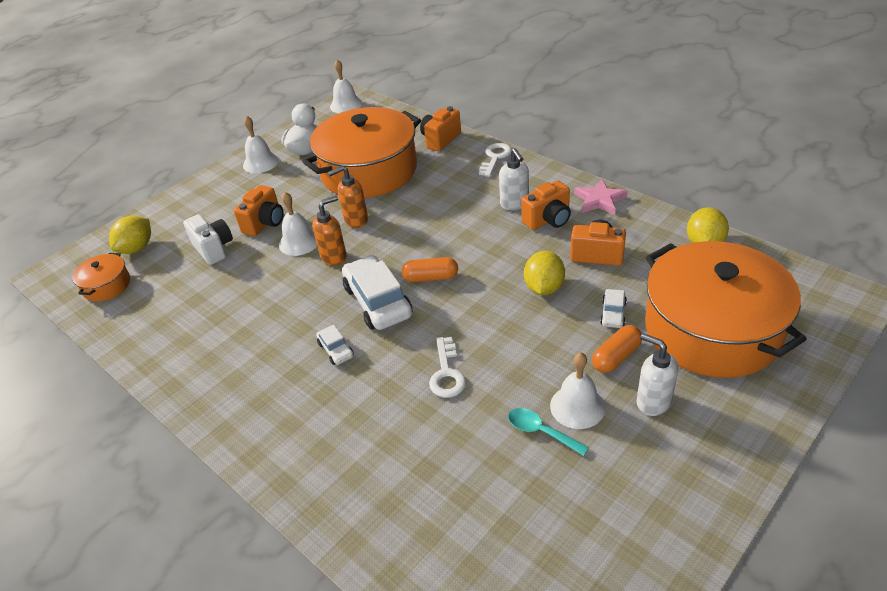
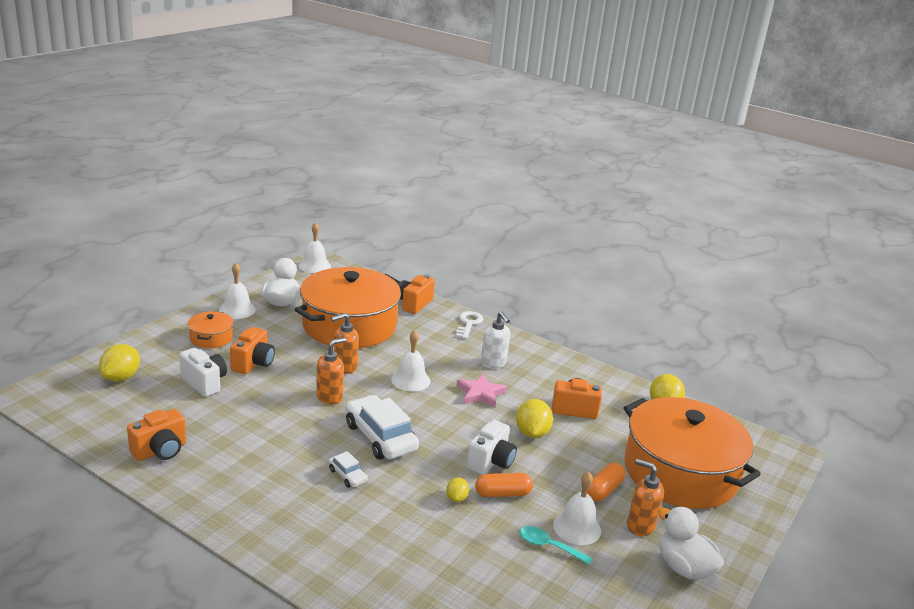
camera: 15 degrees left, 15 degrees down
orange pot [72,253,130,301] -> orange pot moved to [188,311,234,348]
white bell [279,192,317,256] -> white bell moved to [391,330,430,392]
orange capsule [402,257,458,282] -> orange capsule moved to [475,473,533,497]
white key [429,337,466,398] -> yellow lemon [446,477,469,502]
orange camera [521,181,571,230] -> orange camera moved to [127,409,186,461]
pink star [574,179,628,215] -> pink star moved to [457,374,507,408]
white car [600,289,627,328] -> none
white soap dispenser [636,333,678,416] -> orange soap dispenser [627,459,664,536]
none -> white camera [467,420,517,475]
none -> white duck [658,507,724,580]

